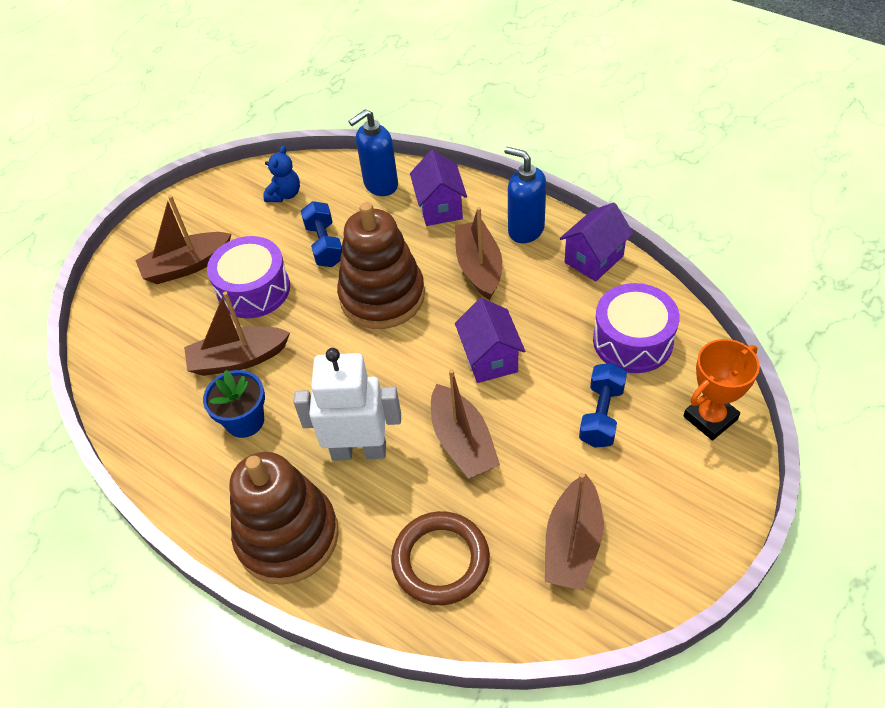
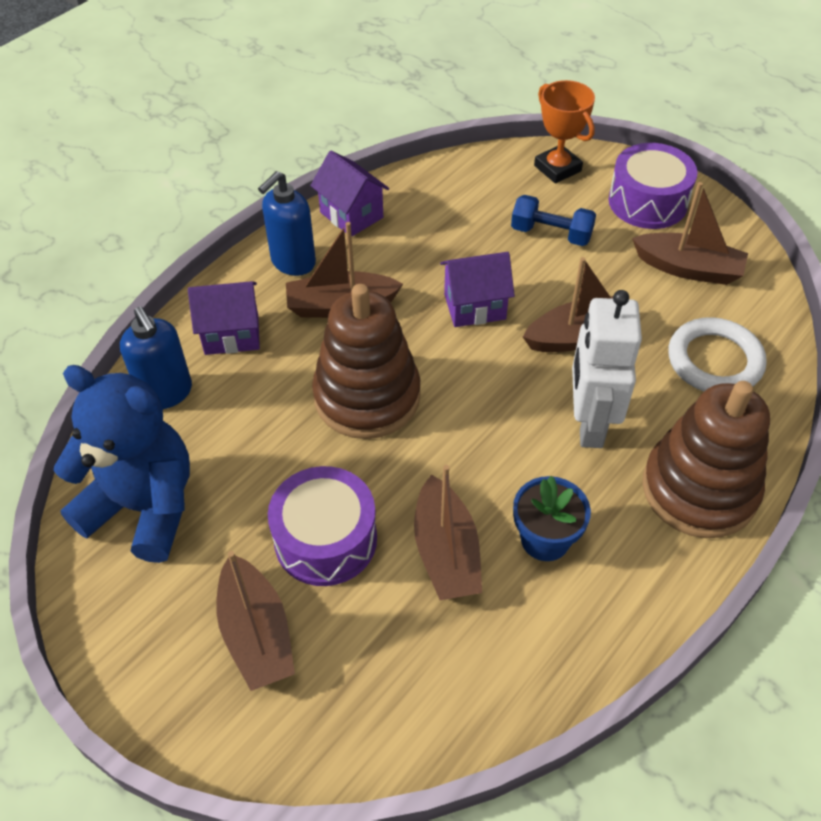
camera: 90 degrees left, 0 degrees up
blue teddy bear [263,146,300,202] -> blue teddy bear [54,365,190,563], size x2.25
blue dumbbell [301,201,342,267] -> none
brown ring [391,511,490,606] -> white ring [669,317,767,391]
purple drum [593,283,680,373] -> purple drum moved to [609,143,697,229]

